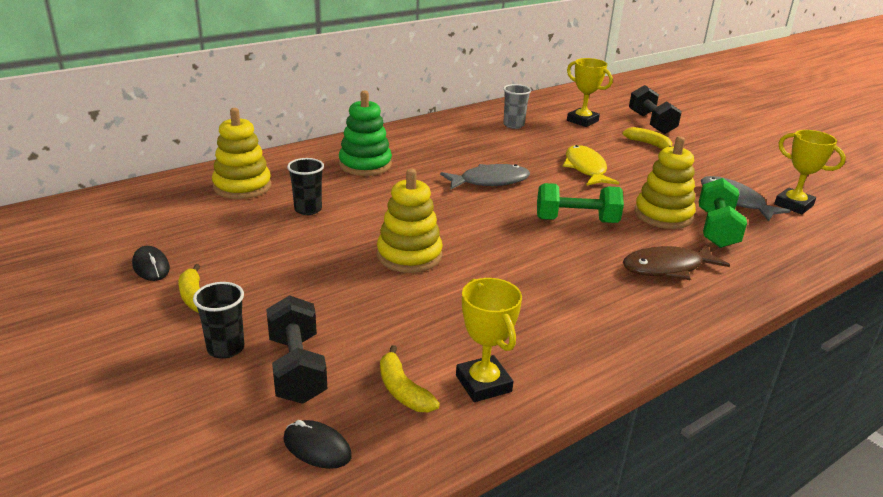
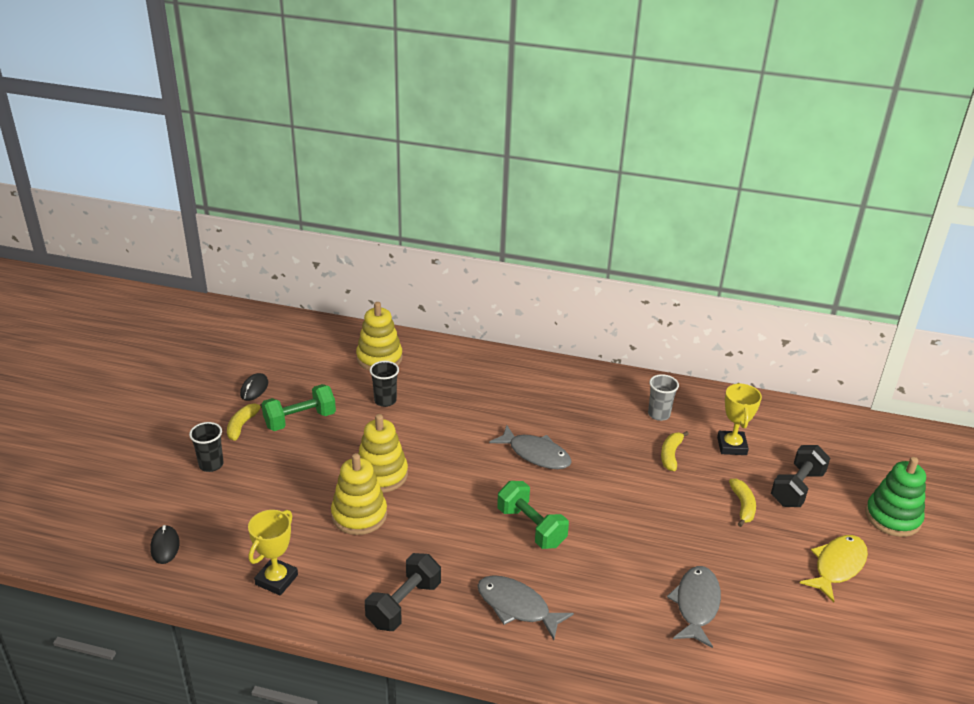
camera: 50 degrees right, 5 degrees up
black dumbbell [266,295,327,404] -> black dumbbell moved to [365,553,441,631]
green stacking toy [339,90,392,176] -> green stacking toy moved to [865,457,926,537]
yellow banana [380,345,440,412] -> yellow banana moved to [661,431,689,471]
yellow fish [563,145,619,186] -> yellow fish moved to [800,535,868,602]
brown fish [623,244,730,280] -> grey fish [477,575,574,640]
yellow stacking toy [634,136,696,229] -> yellow stacking toy moved to [331,453,387,535]
green dumbbell [699,178,747,248] -> green dumbbell moved to [262,384,336,431]
yellow trophy [774,130,846,214] -> none

